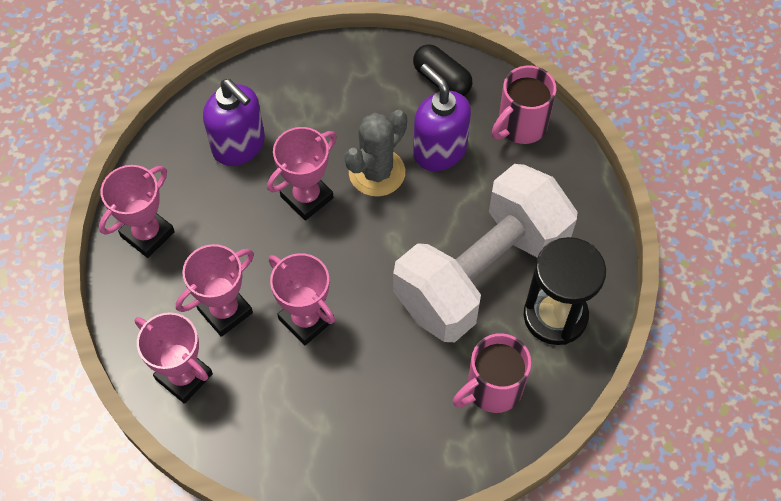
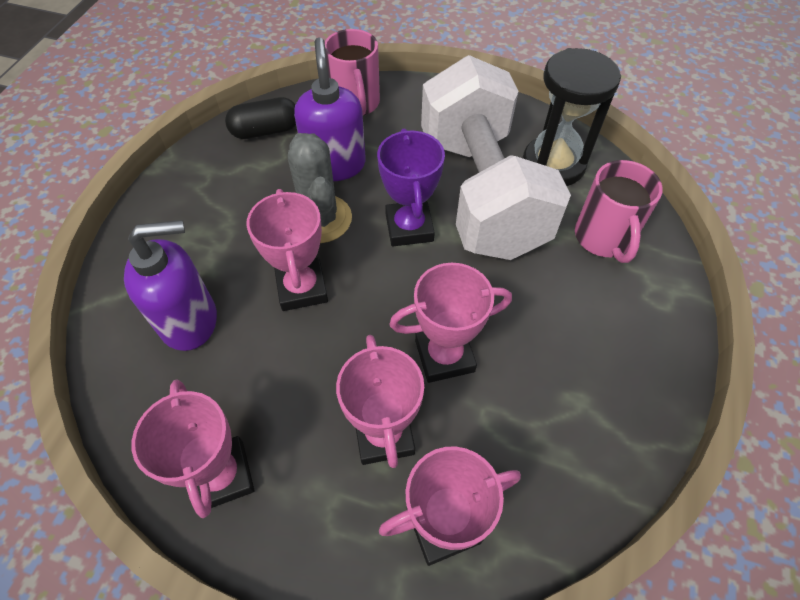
camera: 60 degrees left, 5 degrees down
purple soap dispenser [413,64,471,171] -> purple soap dispenser turned 90 degrees clockwise [294,37,366,181]
none -> purple trophy [377,129,445,246]

